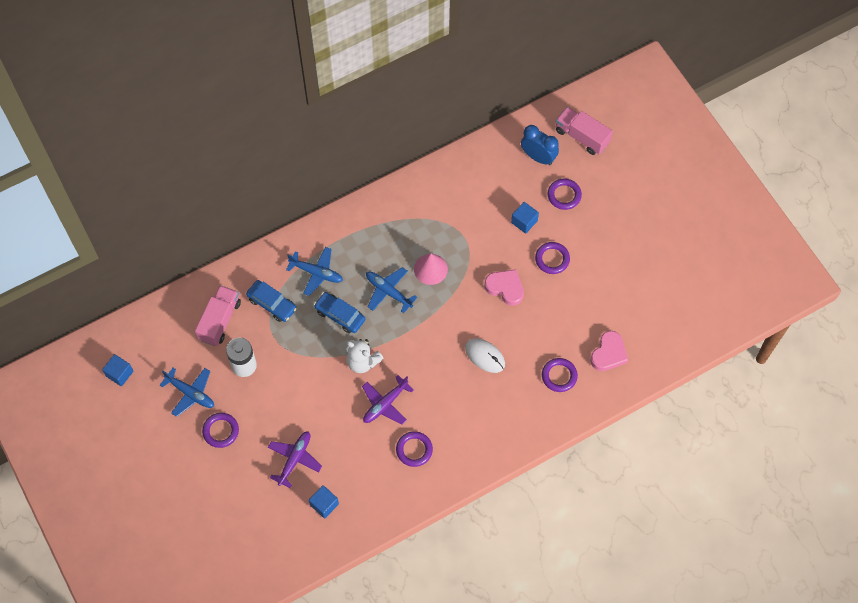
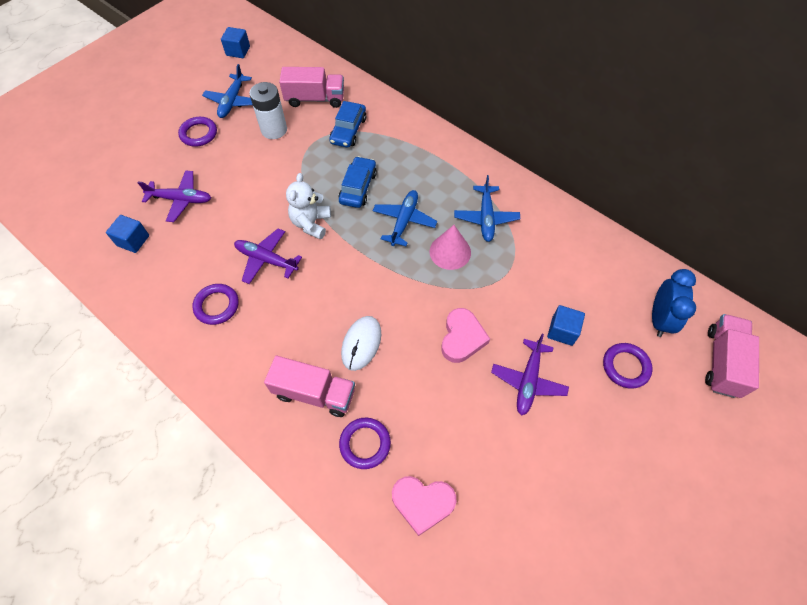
camera: 70 degrees right, 5 degrees down
blue plane [286,247,343,296] -> blue plane moved to [454,175,520,242]
purple ring [535,242,570,274] -> purple plane [491,334,569,416]
none -> pink truck [264,355,355,417]

